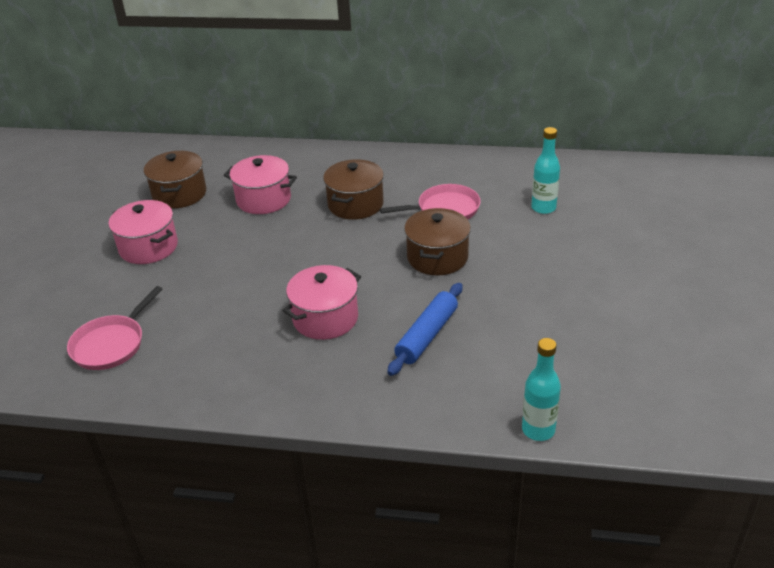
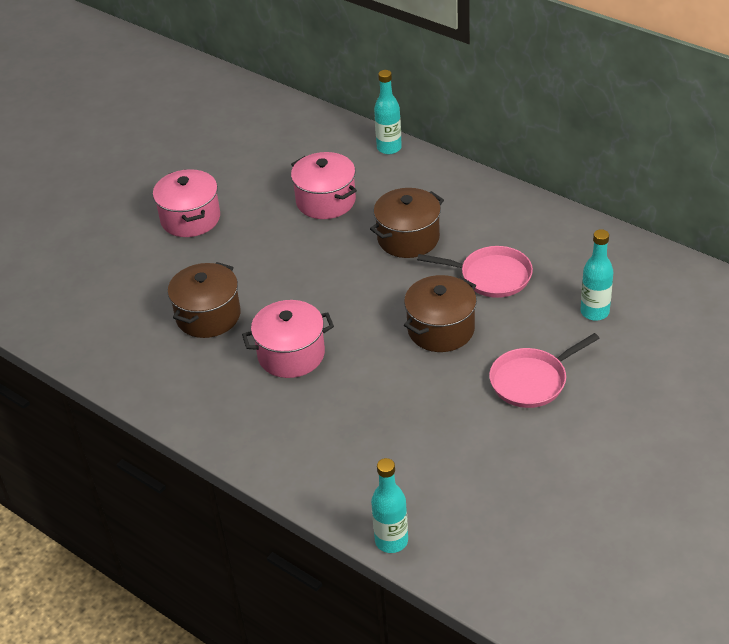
camera: 30 degrees right, 5 degrees up
pink pan [67,286,163,370] -> pink pan moved to [489,333,600,408]
brown pot [144,151,206,209] -> brown pot moved to [168,262,241,338]
blue rolling pin [387,283,462,376] -> none
none -> turquoise bottle [374,70,402,154]

